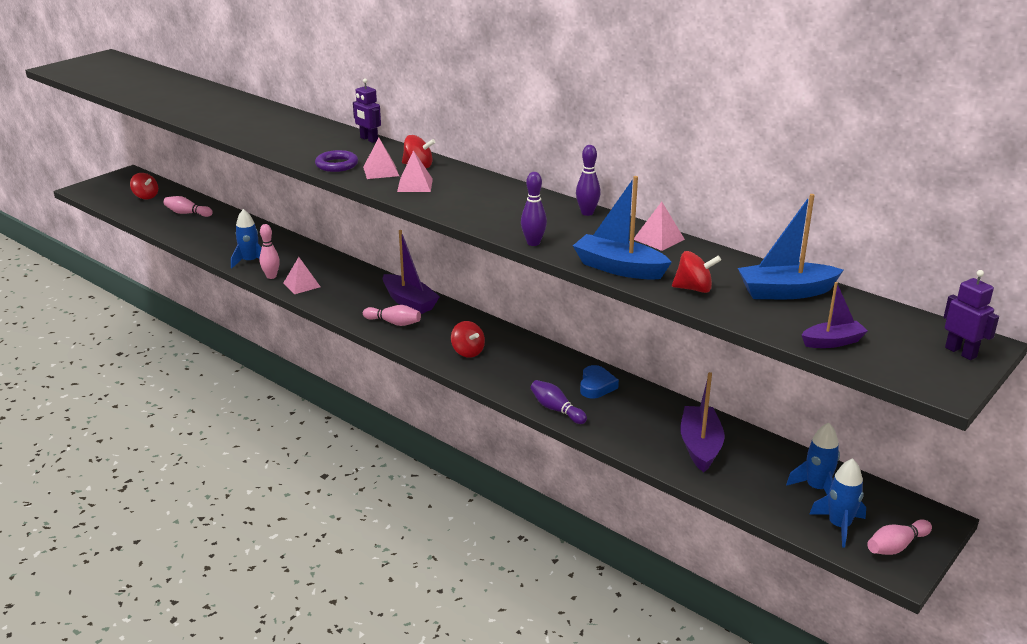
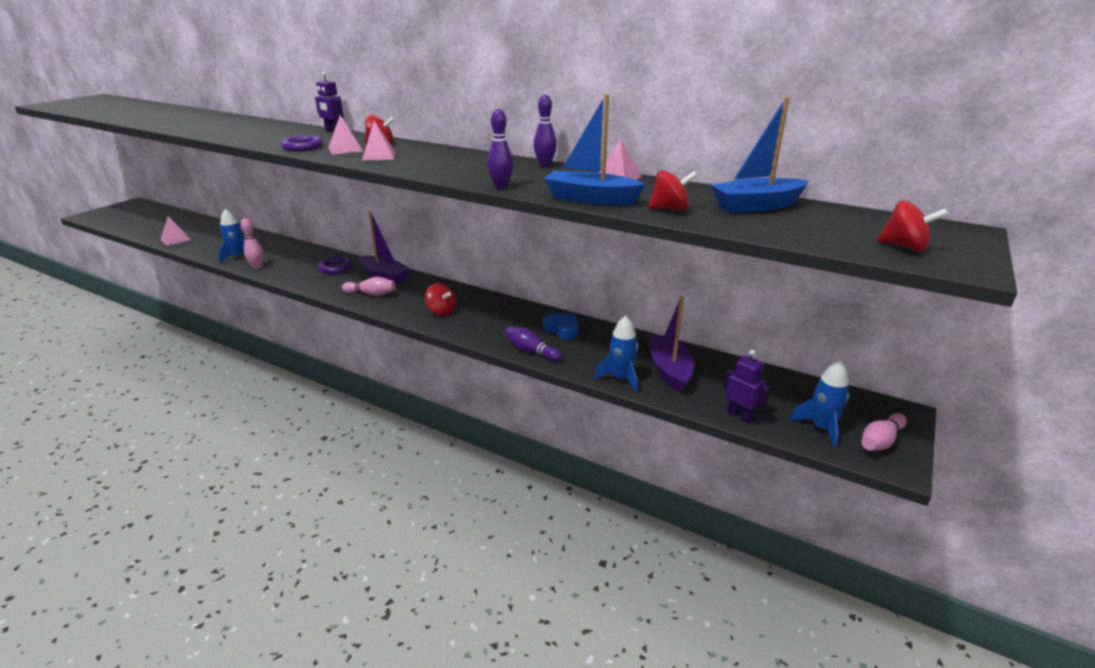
camera: 10 degrees left, 0 degrees up
red spinning top [130,173,158,199] -> red spinning top moved to [877,200,948,252]
pink bowling pin [164,196,213,217] -> none
pink pyramid [284,257,320,294] -> pink pyramid moved to [160,216,191,246]
blue heart [580,365,619,398] -> blue heart turned 45 degrees counterclockwise [543,313,579,339]
blue rocket [786,423,840,495] -> blue rocket moved to [594,316,638,393]
purple boat [801,282,868,348] -> none
purple robot [944,270,999,360] -> purple robot moved to [724,350,770,423]
none -> purple ring [318,256,353,274]

